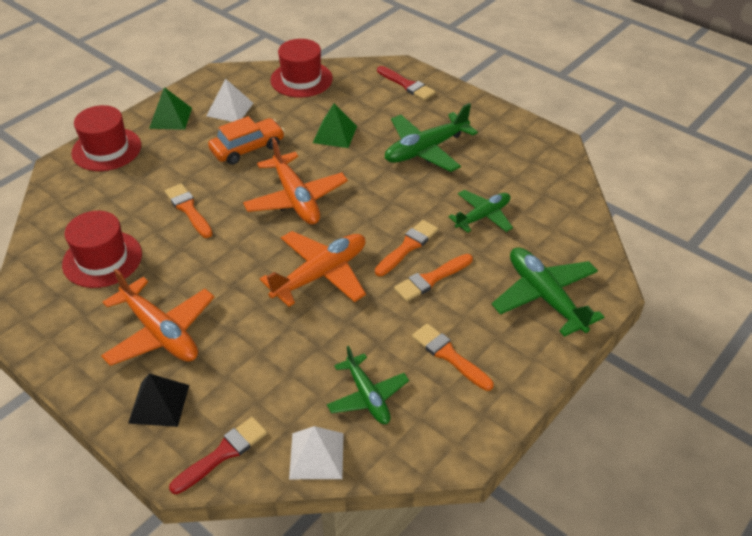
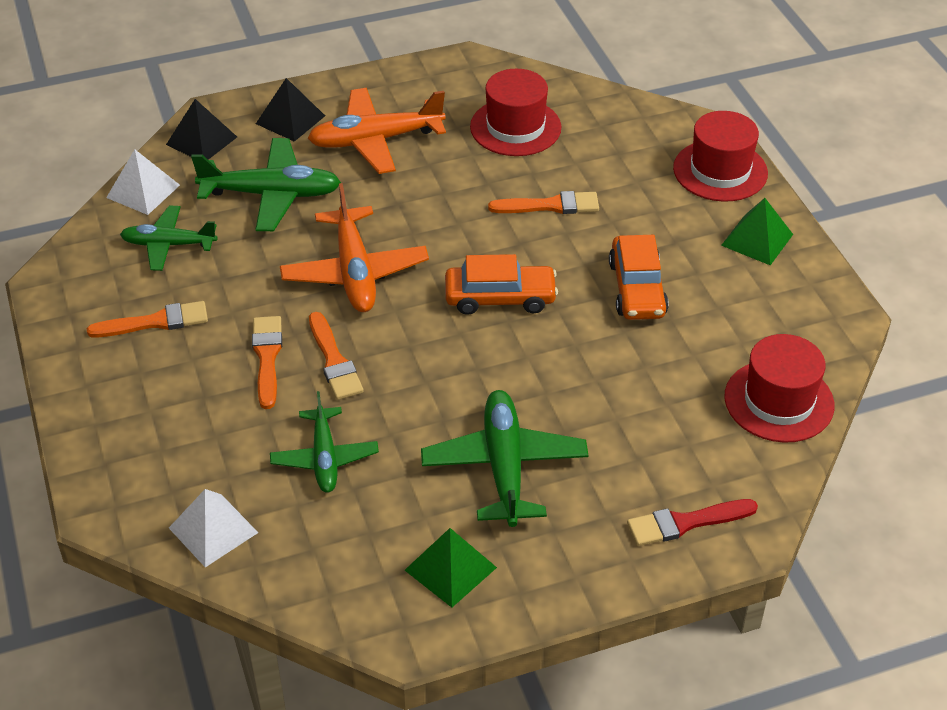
camera: 120 degrees right, 0 degrees up
red brush [169,417,267,494] -> black pyramid [166,99,237,160]
white pyramid [207,79,253,122] -> white pyramid moved to [169,489,258,567]
orange plane [243,138,348,225] -> orange car [445,254,558,315]
green pyramid [313,104,357,148] -> green pyramid moved to [405,528,497,608]
green plane [492,247,604,337] -> green plane moved to [191,138,341,231]

